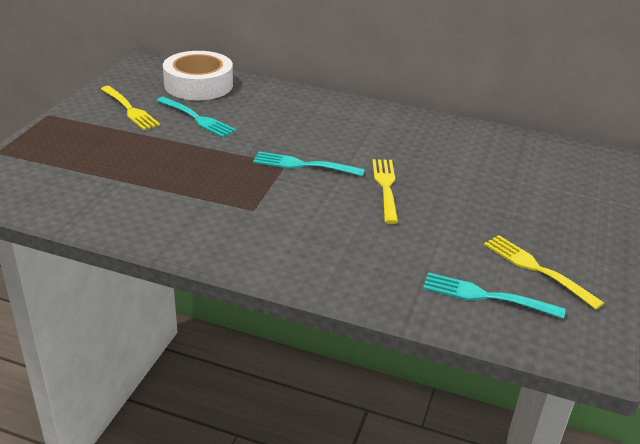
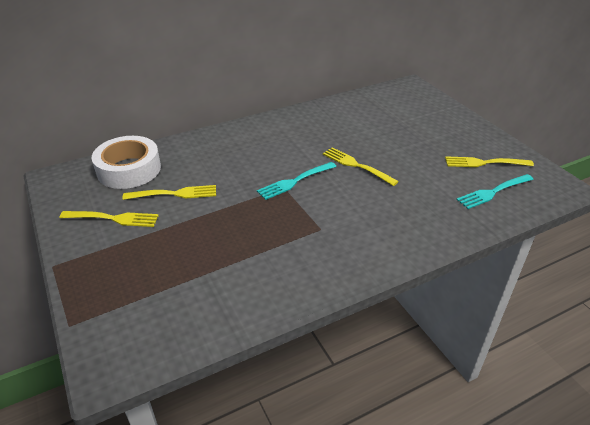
camera: 45 degrees left, 5 degrees up
turquoise fork [156,97,236,137] -> yellow fork [122,185,216,200]

